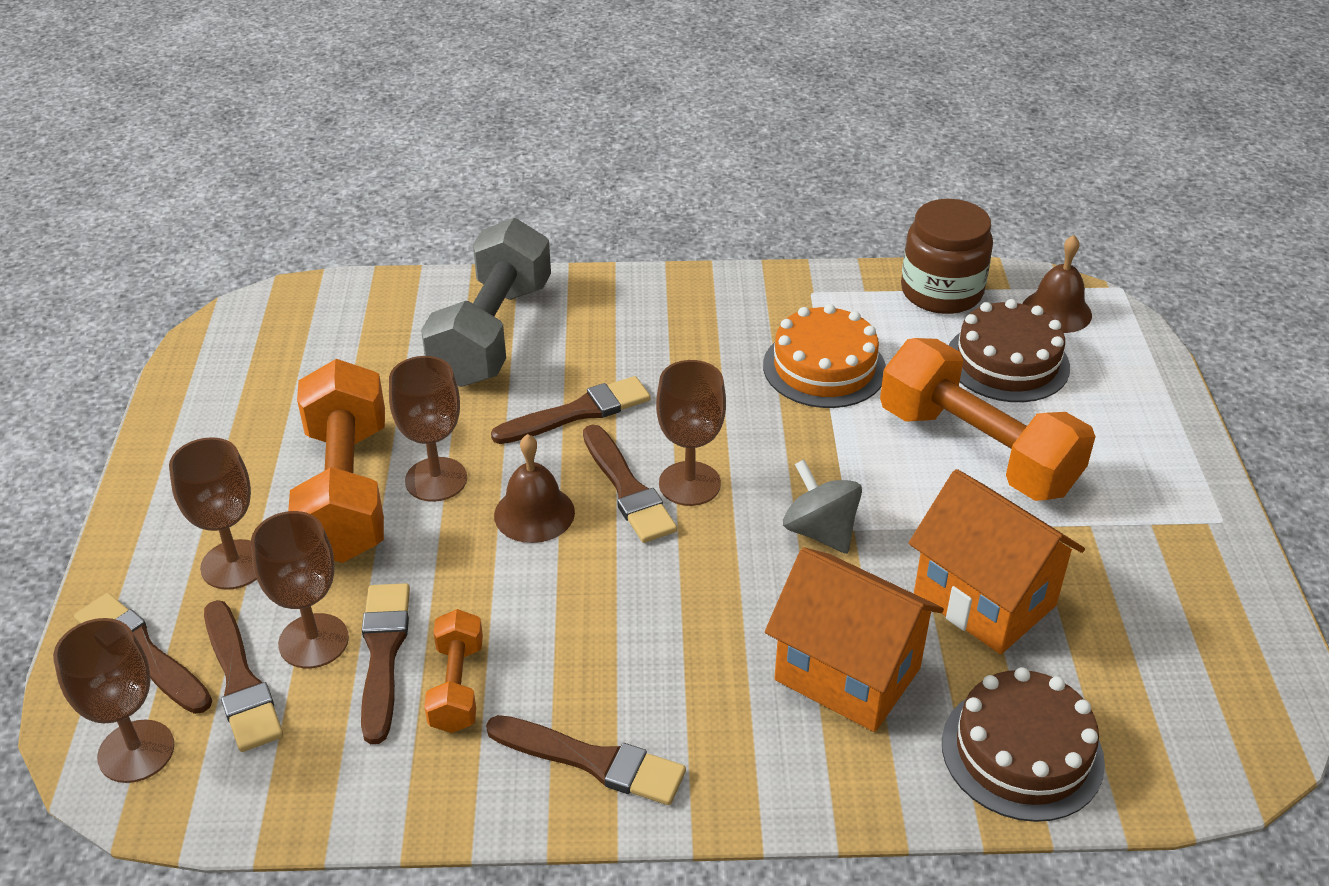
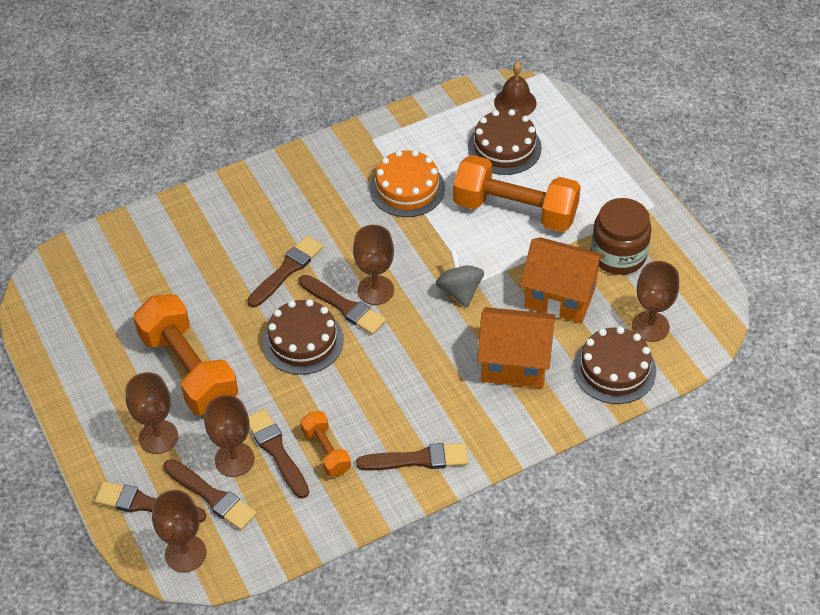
camera: 25 degrees left, 10 degrees up
brown goblet [389,356,467,502] -> brown goblet moved to [632,261,679,342]
grey dumbbell [421,218,551,387] -> none
brown bell [494,434,575,543] -> brown cake [262,299,344,375]
grey spinning top [783,460,862,554] -> grey spinning top turned 45 degrees clockwise [436,250,484,308]
brown jar [901,199,993,314] -> brown jar moved to [591,198,652,275]

